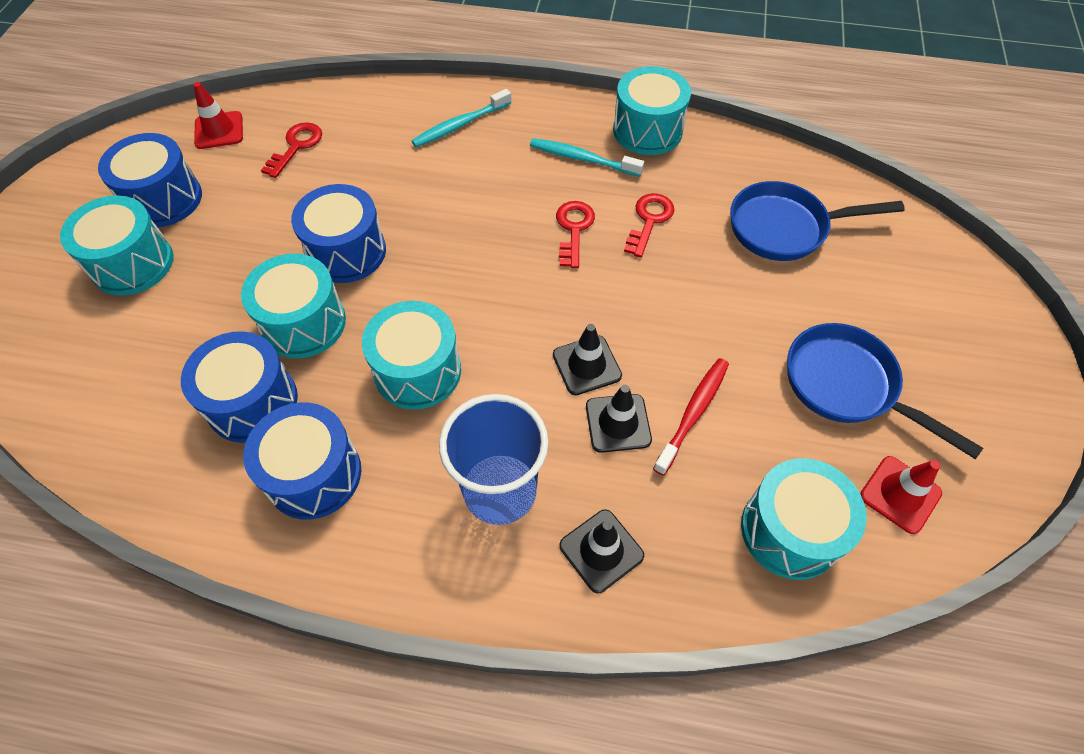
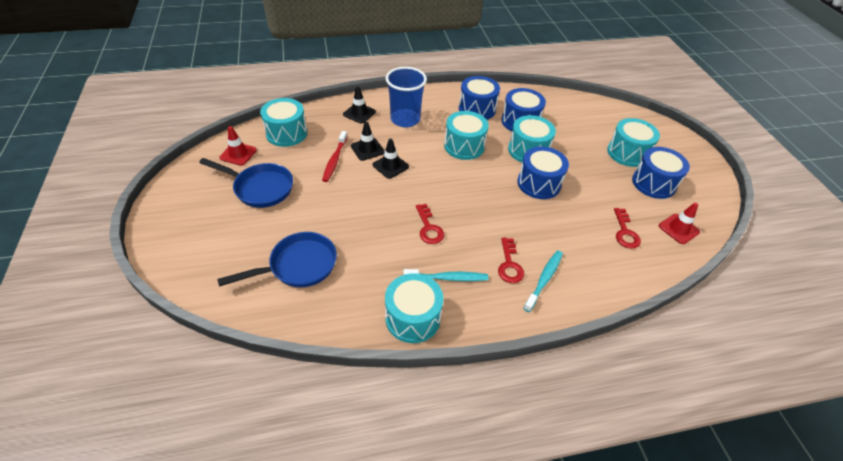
camera: 155 degrees right, 10 degrees down
red key [624,193,675,258] -> red key moved to [498,238,524,283]

